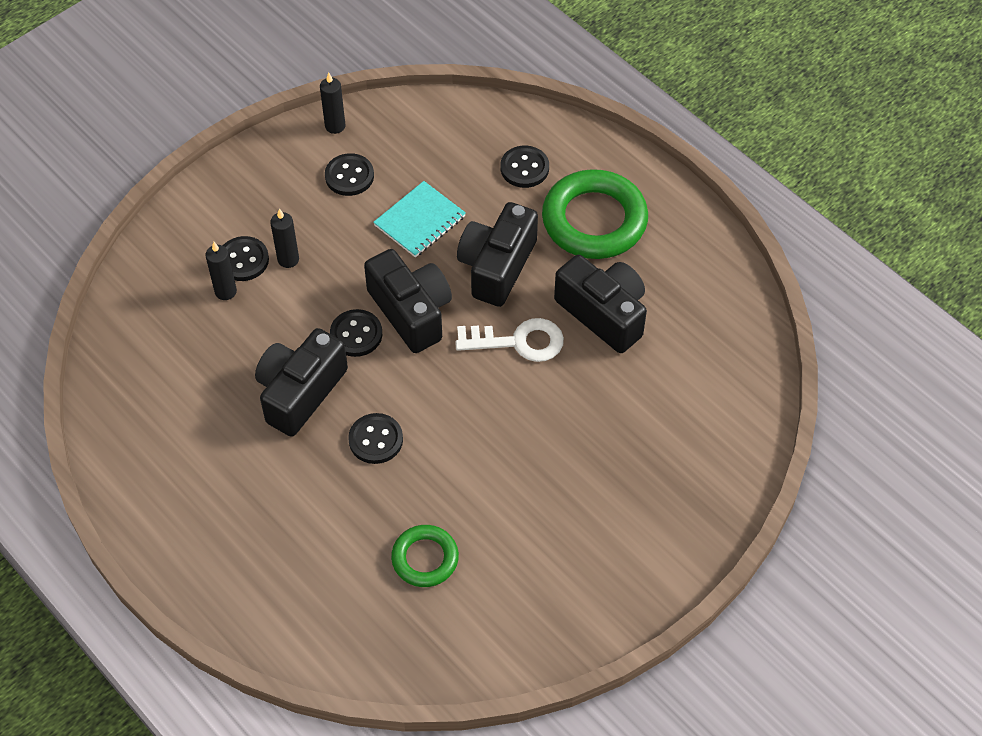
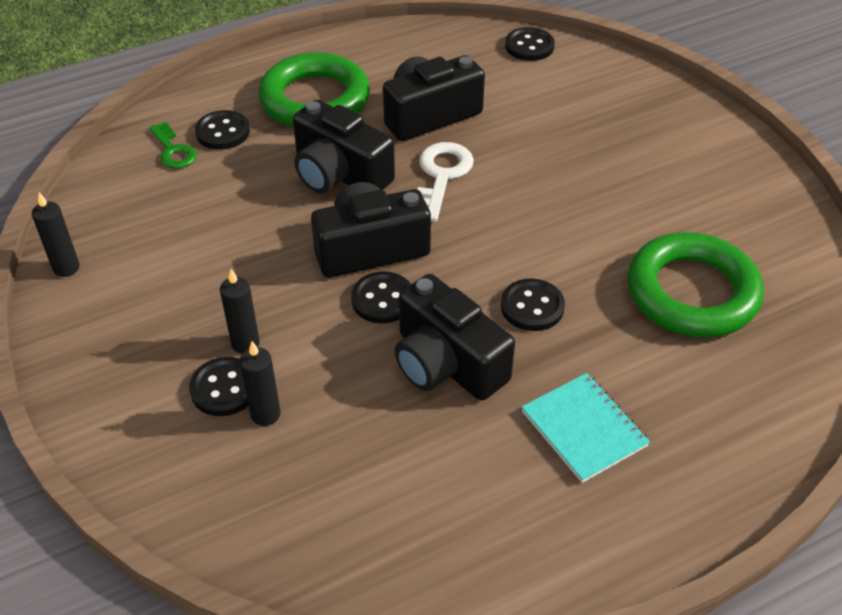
camera: 75 degrees left, 10 degrees down
black button [325,153,374,196] -> black button moved to [505,27,555,61]
turquoise notebook [373,181,466,258] -> turquoise notebook moved to [521,373,650,483]
green ring [391,525,459,587] -> green ring [627,232,764,337], size x1.79
none -> green key [149,122,197,169]

